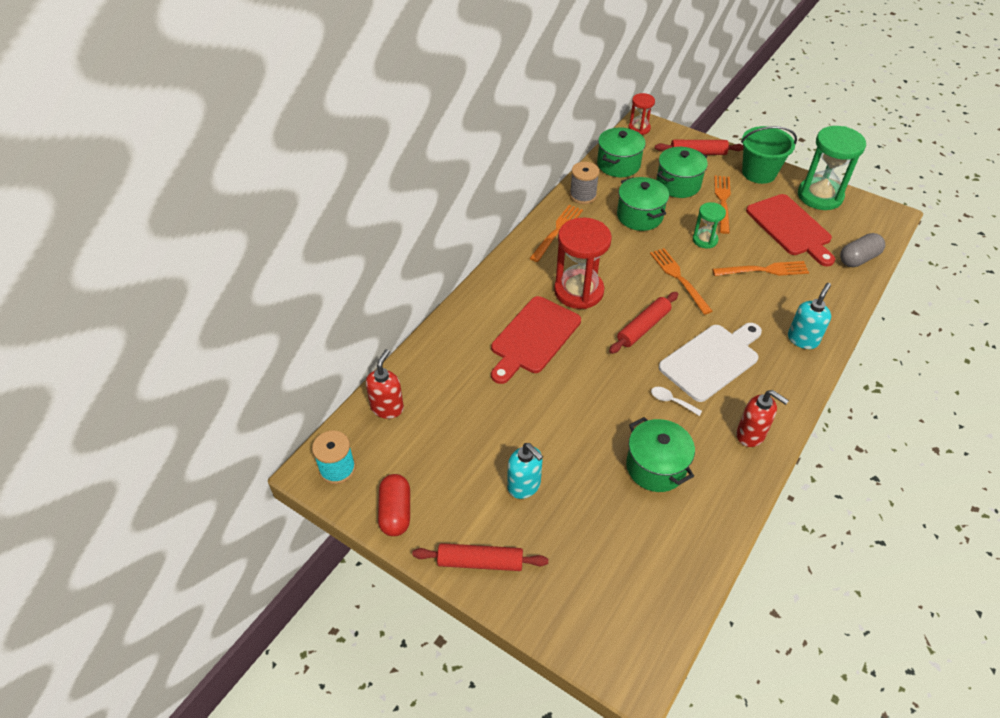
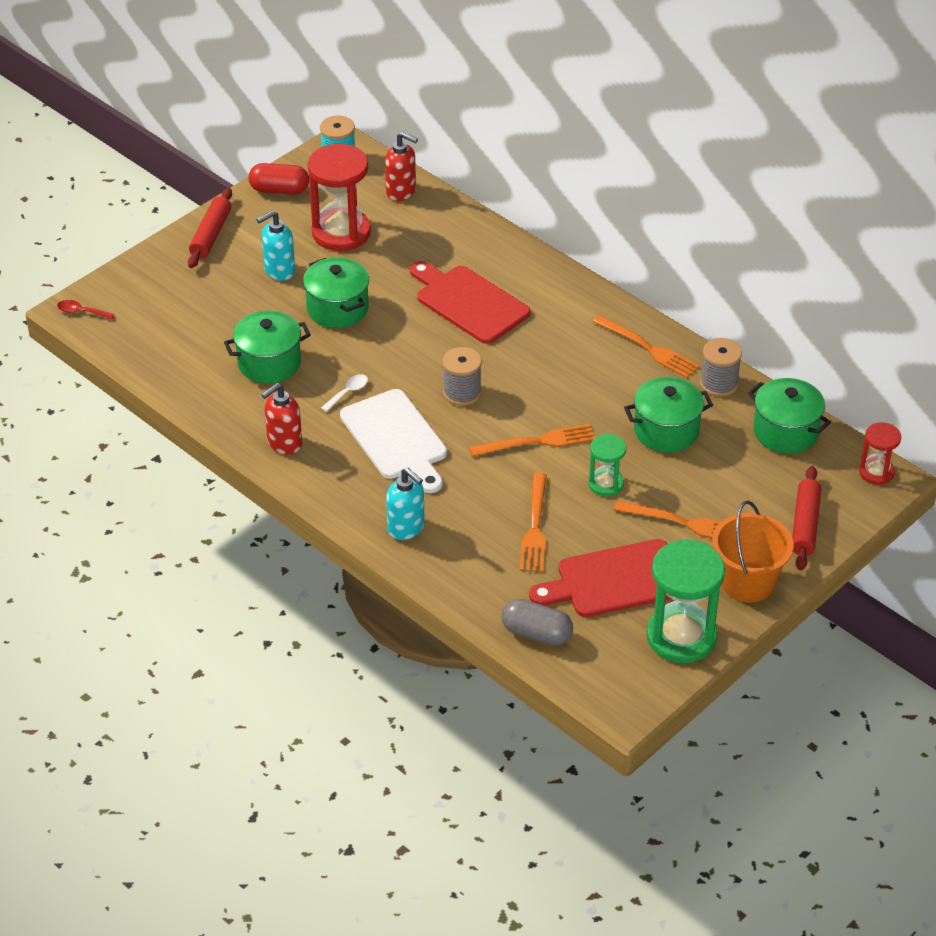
camera: 100 degrees right, 5 degrees down
red hourglass [554,218,612,309] -> red hourglass moved to [308,144,371,251]
red rolling pin [609,292,678,354] -> grey spool [443,347,482,406]
green pot [656,147,708,198] -> green pot moved to [303,257,369,328]
green bucket [741,126,797,184] -> orange bucket [712,500,794,603]
grey capsule [840,233,885,267] -> grey capsule turned 45 degrees counterclockwise [501,599,573,646]
none -> red spoon [57,300,114,319]

